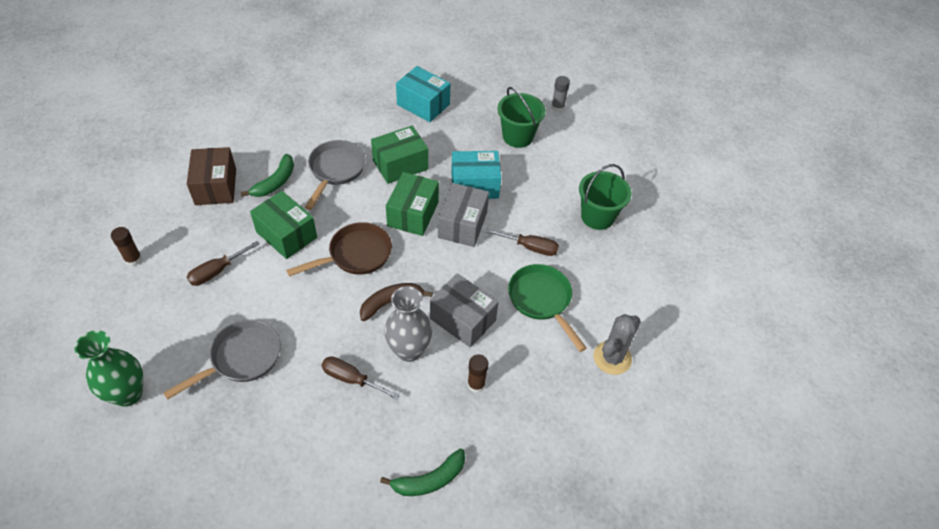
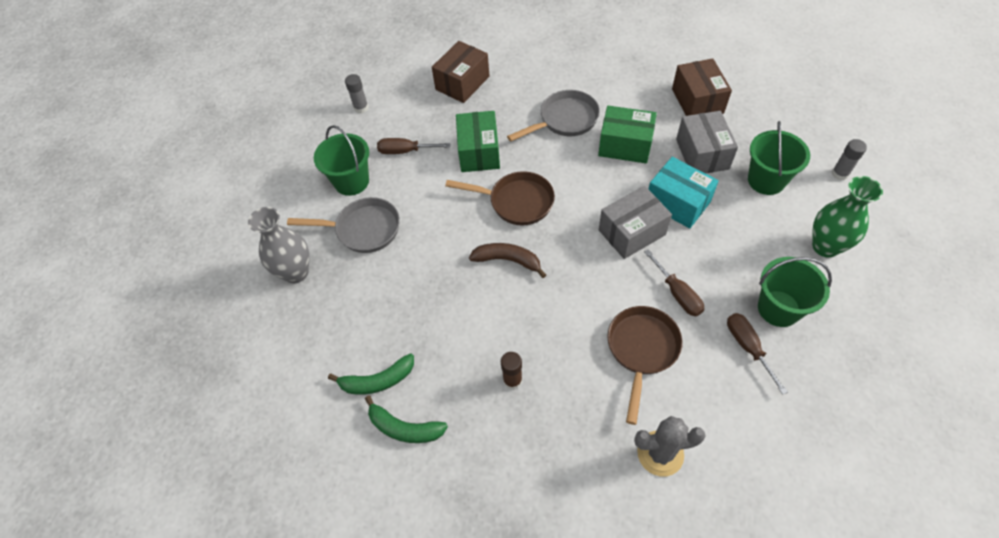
camera: 50 degrees right, 5 degrees up
green vase [75,330,143,407] -> green vase moved to [812,176,883,258]
brown glue stick [111,227,142,266] -> grey glue stick [345,74,369,114]
green banana [241,154,294,197] -> green banana moved to [328,353,414,395]
brown screwdriver [321,356,400,399] -> brown screwdriver moved to [727,313,788,395]
grey vase [384,286,432,362] -> grey vase moved to [248,207,309,283]
green box [386,172,439,236] -> none
turquoise box [396,66,451,122] -> brown box [672,58,732,116]
grey box [430,273,499,348] -> grey box moved to [676,111,738,173]
green pan [508,264,587,352] -> brown pan [607,306,683,425]
none -> green bucket [314,125,369,196]

